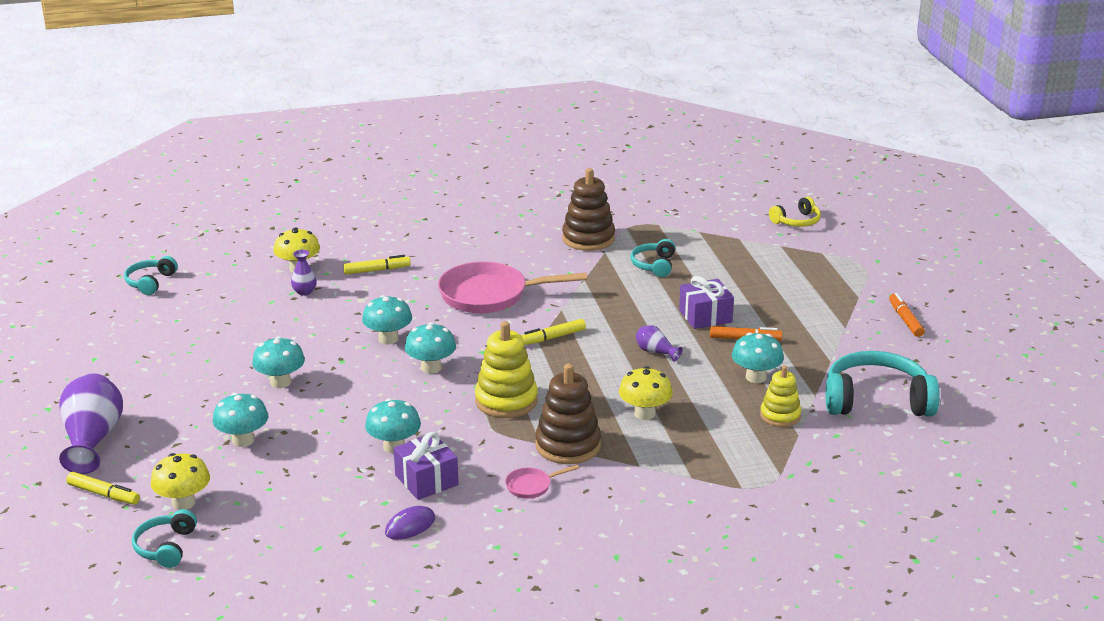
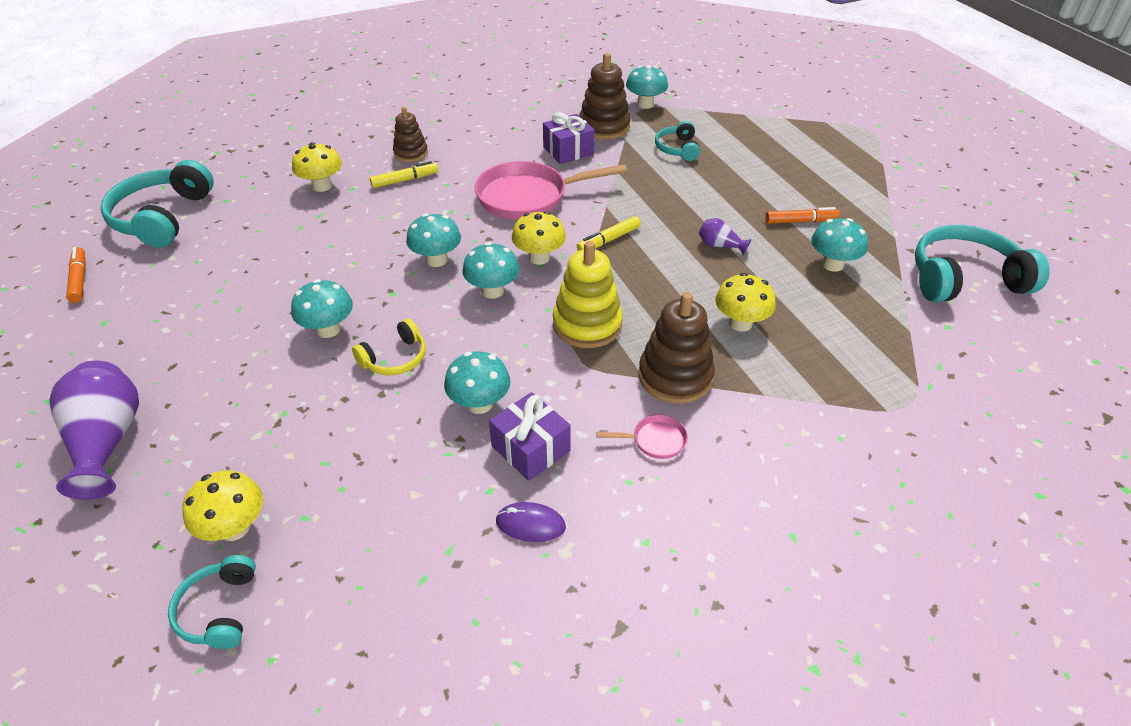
camera: 10 degrees left, 15 degrees up
yellow marker [66,472,140,505] -> none
turquoise headphones [124,256,178,295] -> turquoise headphones [100,160,214,248], size x1.86
turquoise mushroom [213,393,268,447] -> turquoise mushroom moved to [626,65,668,109]
purple vase [291,250,317,296] -> none
purple mouse [385,506,435,540] -> purple mouse turned 60 degrees clockwise [495,502,566,542]
pink pan [505,465,579,499] -> pink pan turned 150 degrees counterclockwise [596,415,688,459]
purple gift [679,276,734,329] -> purple gift moved to [543,112,595,164]
yellow stacking toy [760,365,801,427] -> none
yellow headphones [769,197,821,227] -> yellow headphones moved to [352,319,426,375]
orange marker [889,293,925,337] -> orange marker moved to [66,247,86,303]
none -> brown stacking toy [393,107,428,162]
none -> yellow mushroom [512,211,566,265]

